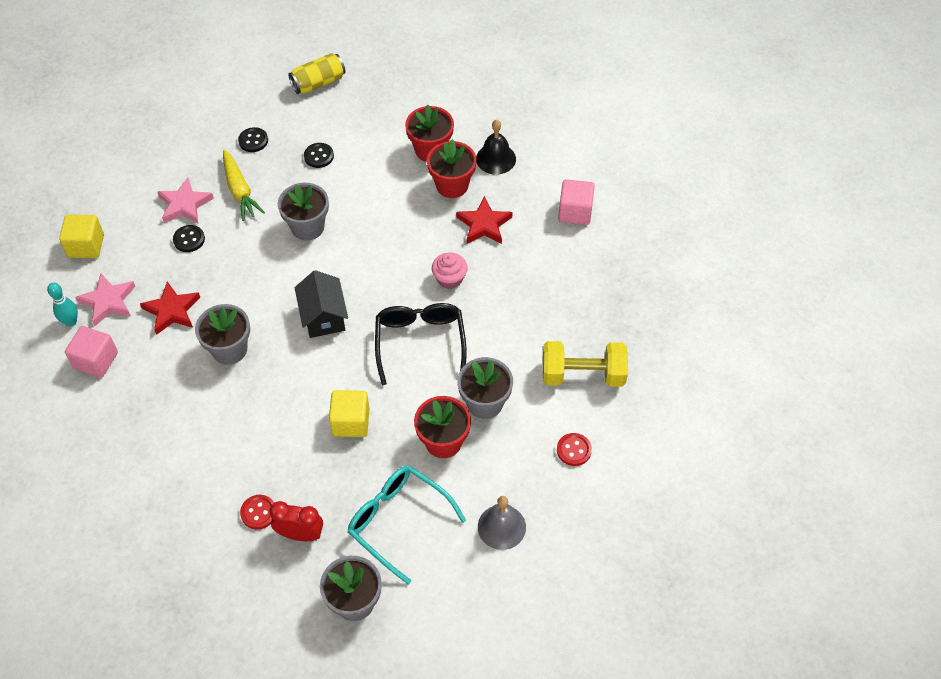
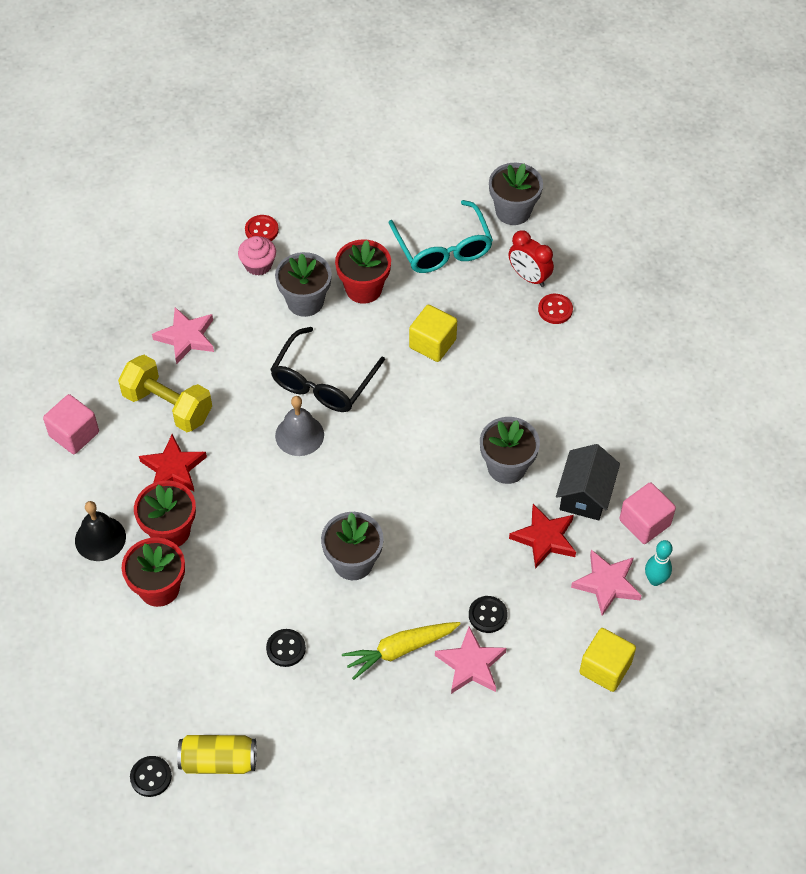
camera: 150 degrees left, 0 degrees up
yellow carrot [223,149,265,221] -> yellow carrot turned 120 degrees counterclockwise [342,622,461,680]
black button [238,127,268,152] -> black button moved to [130,756,172,797]
black house [295,270,348,338] -> black house moved to [556,444,620,521]
pink cupcake [432,252,467,289] -> pink cupcake moved to [238,236,276,276]
grey bell [478,496,526,550] -> grey bell moved to [275,396,324,456]
yellow dumbbell [543,341,628,387] -> yellow dumbbell moved to [118,355,212,432]
none -> pink star [152,307,214,364]

